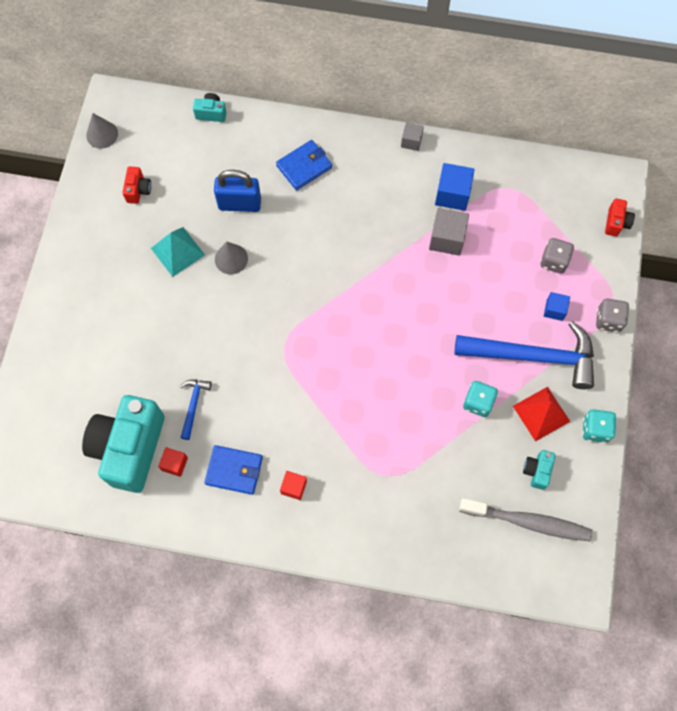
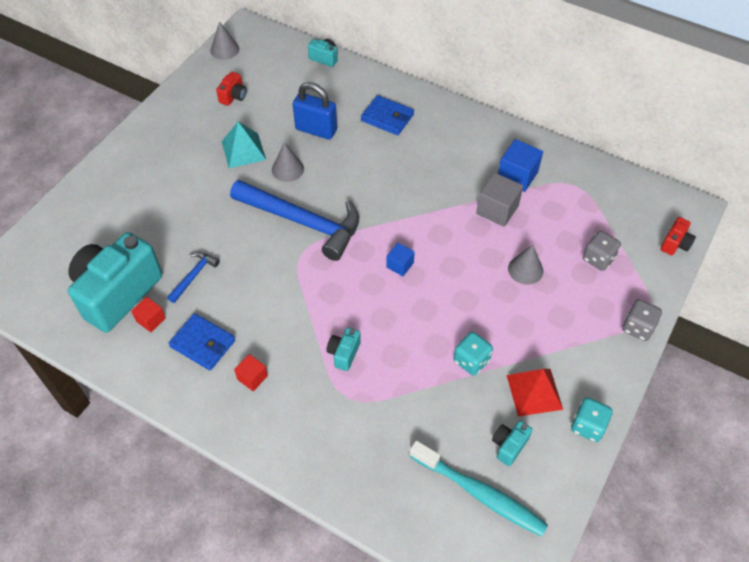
camera: 20 degrees right, 15 degrees down
blue wallet [276,140,332,190] -> blue wallet turned 45 degrees clockwise [361,95,414,135]
grey cube [401,122,424,151] -> none
blue hammer [455,321,594,389] -> blue hammer moved to [230,180,359,261]
grey toothbrush [459,498,592,541] -> turquoise toothbrush [410,440,548,537]
blue cube [544,292,570,321] -> blue cube moved to [386,243,415,276]
none -> turquoise camera [327,328,361,371]
none -> grey cone [508,245,543,285]

